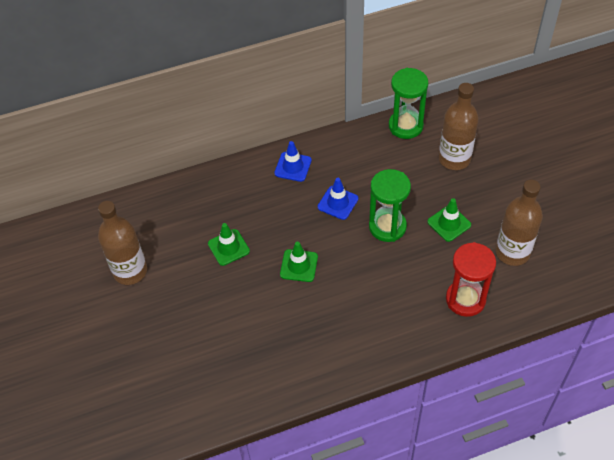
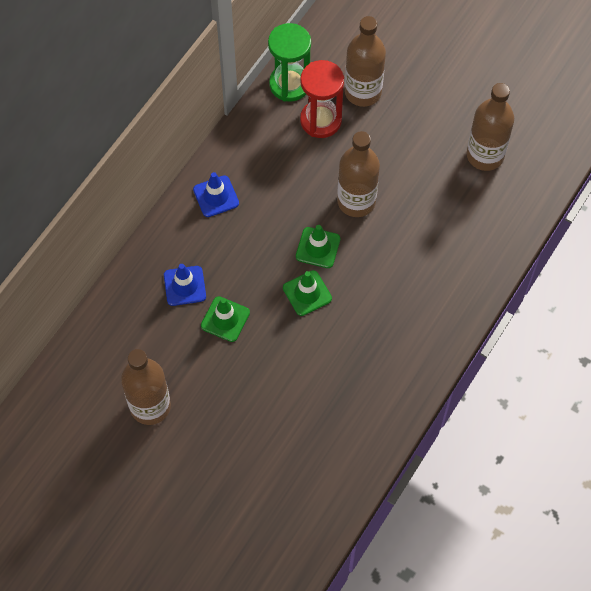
camera: 40 degrees left, 10 degrees up
blue traffic cone [318,178,359,220] -> blue traffic cone moved to [164,264,206,306]
green hourglass [369,169,411,242] -> brown bottle [337,131,380,217]
green traffic cone [427,198,471,242] -> green traffic cone moved to [296,225,340,268]
red hourglass [446,242,496,317] -> red hourglass moved to [300,60,344,138]

